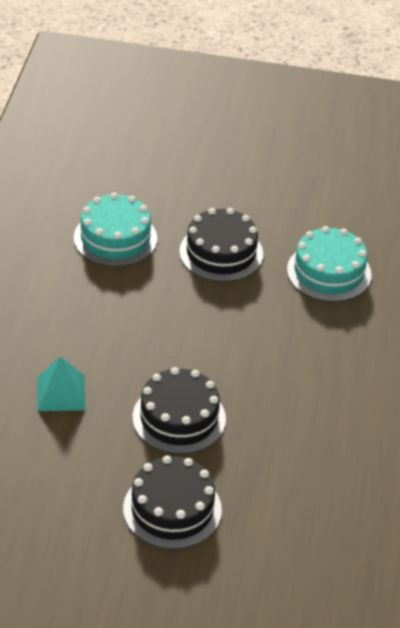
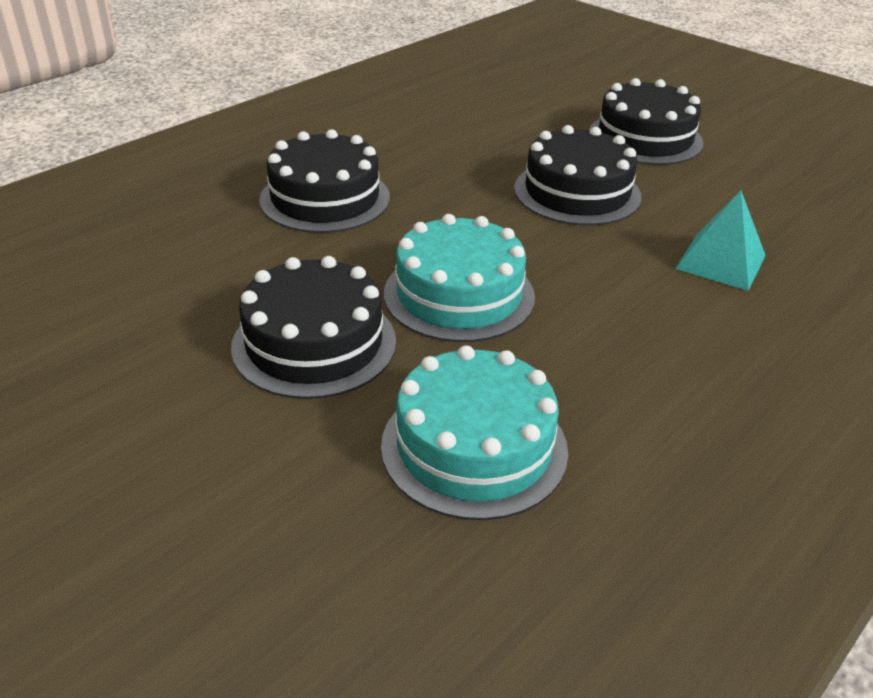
camera: 145 degrees left, 5 degrees down
turquoise cake [287,226,372,302] -> turquoise cake moved to [384,214,535,342]
none -> black cake [259,129,390,233]

